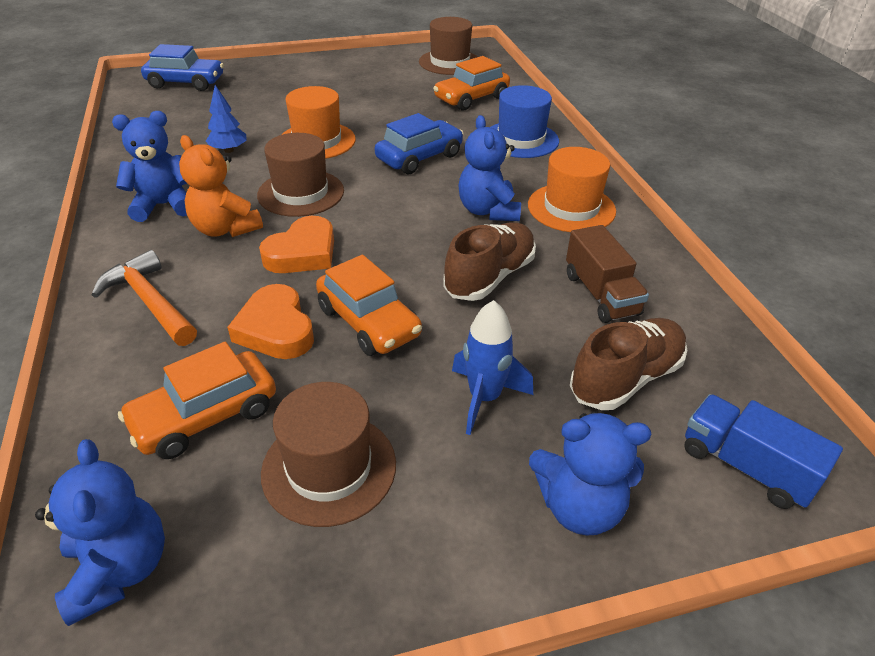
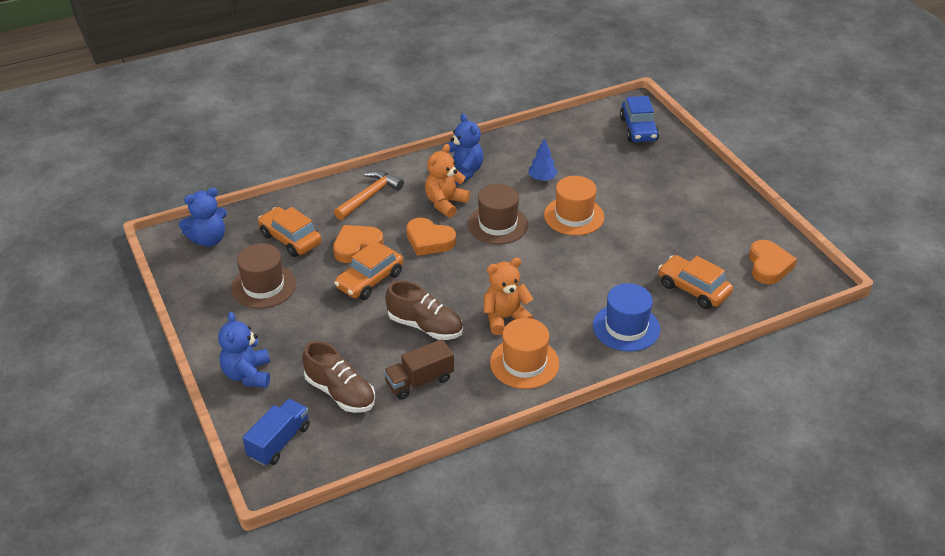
camera: 80 degrees right, 0 degrees up
blue car [375,113,464,174] -> none
brown hat [419,17,478,75] -> orange heart [749,240,797,284]
blue rocket [452,300,533,435] -> none
blue teddy bear [458,115,521,221] -> orange teddy bear [484,258,534,335]

